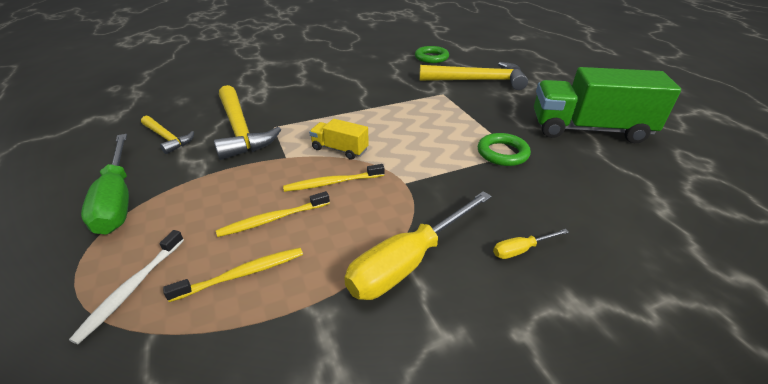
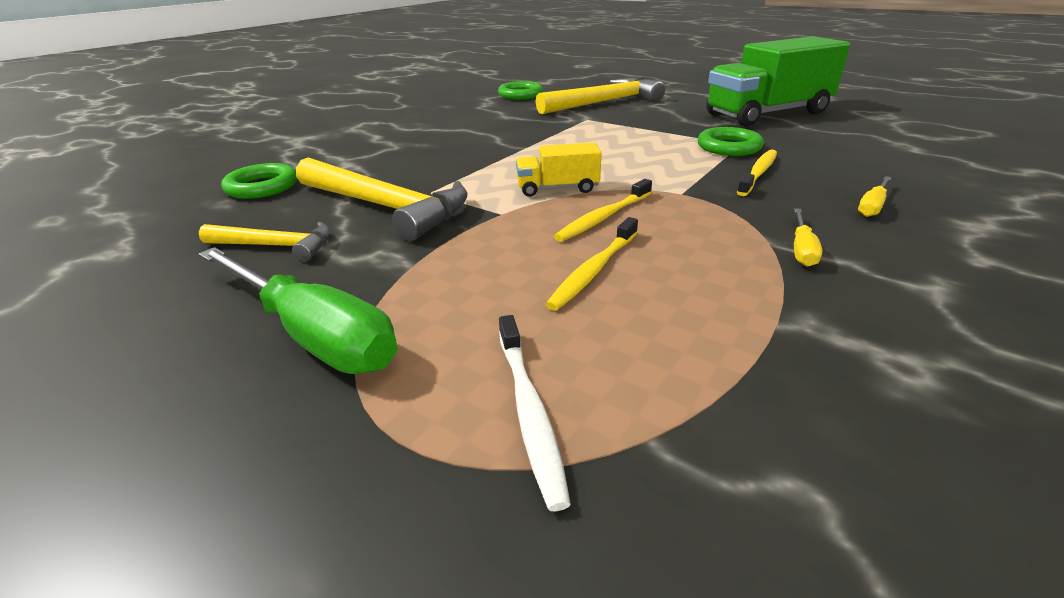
camera: 30 degrees left, 5 degrees down
yellow toothbrush [163,248,303,302] -> yellow toothbrush moved to [737,150,777,196]
yellow screwdriver [344,191,492,300] -> yellow screwdriver [794,208,822,267], size x0.45
none -> green ring [221,163,297,199]

